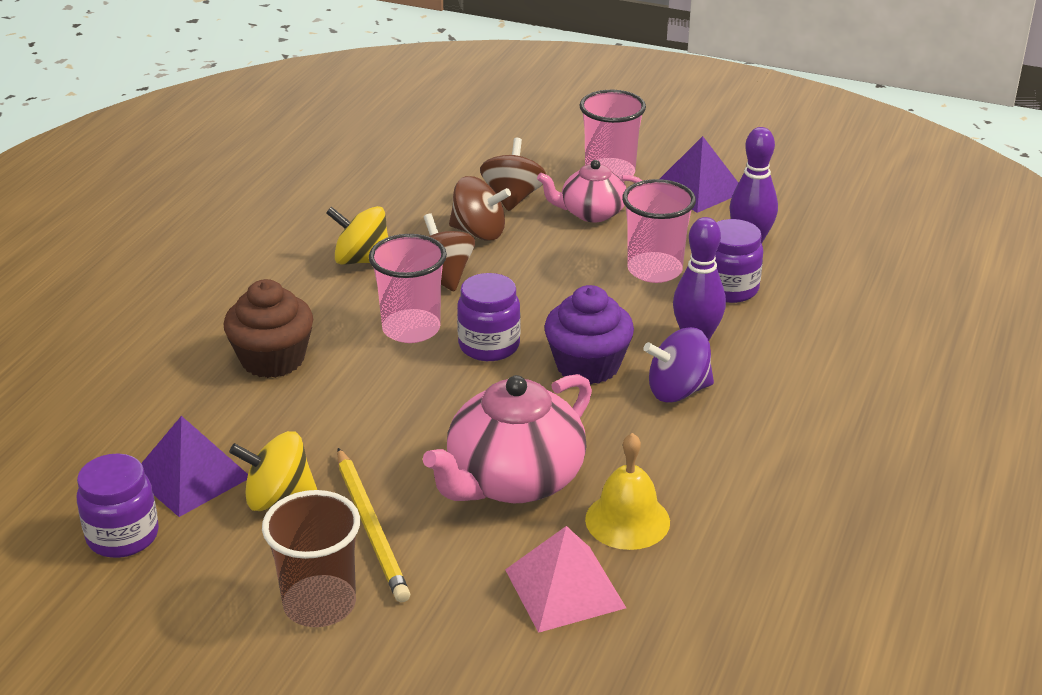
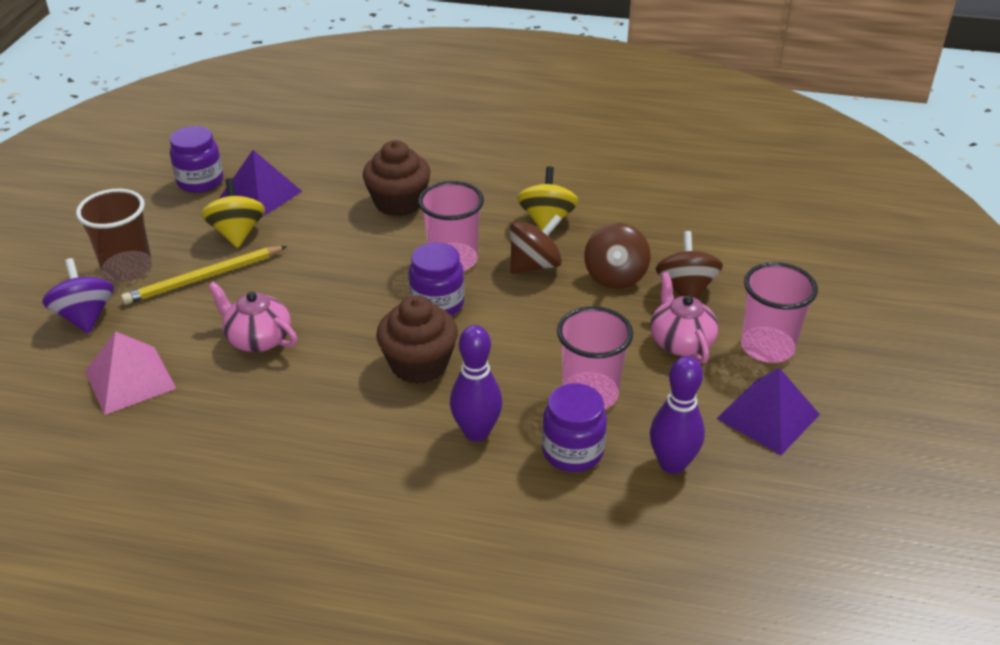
camera: 80 degrees right, 5 degrees up
pink teapot [423,374,592,503] -> pink teapot [208,282,297,352], size x0.60
brown spinning top [480,138,547,211] -> brown spinning top turned 90 degrees counterclockwise [656,231,723,299]
purple cupcake [544,285,634,384] -> brown cupcake [376,296,458,384]
yellow bell [585,433,670,550] -> none
purple spinning top [643,327,714,403] -> purple spinning top moved to [42,258,114,333]

